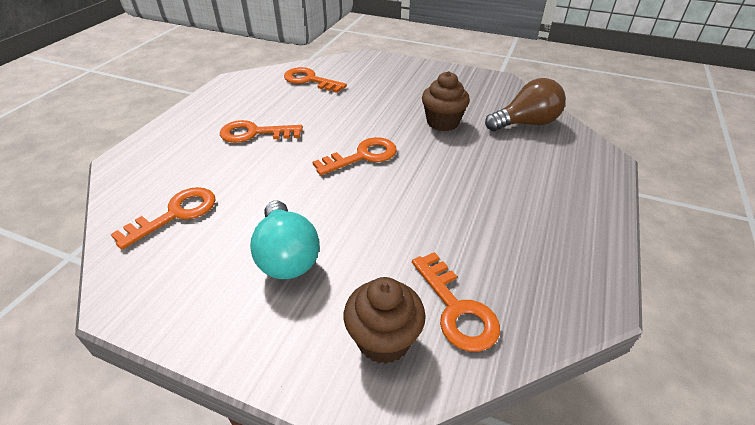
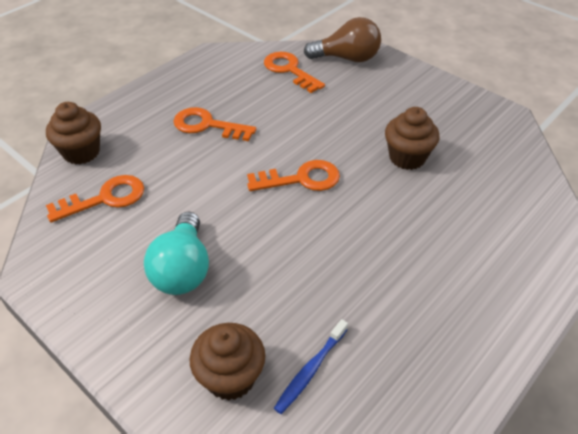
camera: 20 degrees right, 5 degrees up
orange key [412,252,500,352] -> blue toothbrush [274,319,348,414]
brown light bulb [485,78,566,131] -> brown light bulb moved to [304,17,381,62]
none -> brown cupcake [46,102,101,165]

